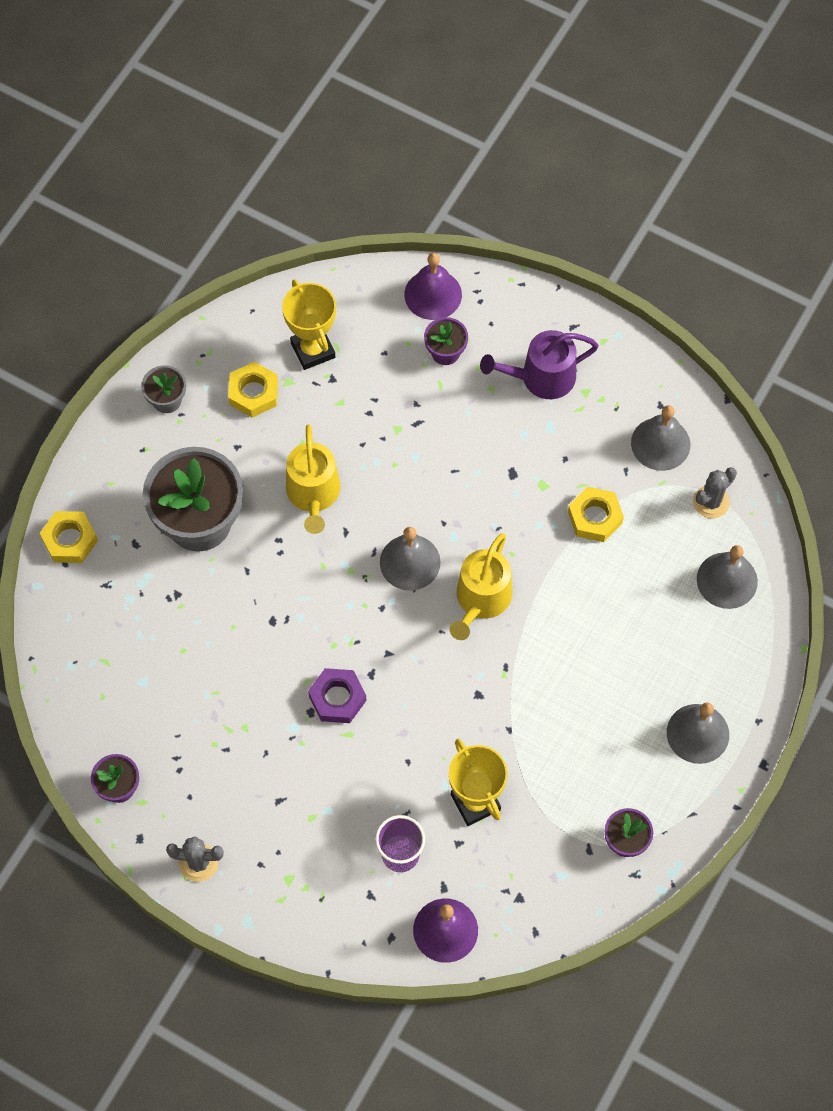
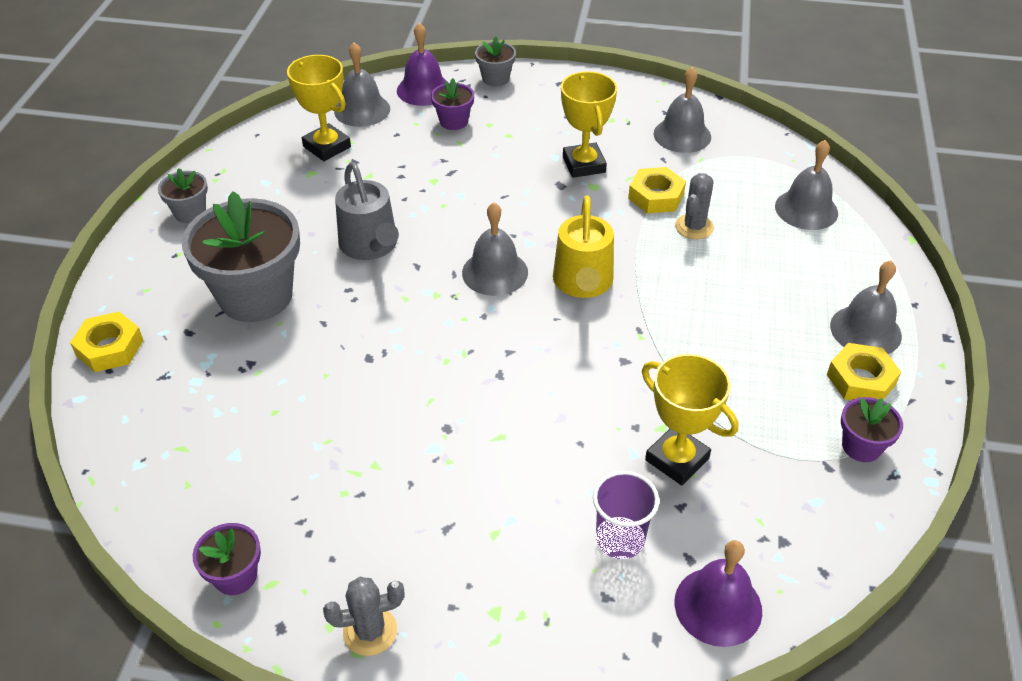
camera: 20 degrees left, 20 degrees down
yellow nut [228,362,278,418] -> yellow nut moved to [827,343,901,400]
yellow watering can [286,425,340,534] -> grey watering can [335,162,399,260]
purple nut [308,668,366,723] -> none
purple watering can [480,330,599,399] -> none
grey cactus [693,467,737,519] -> grey cactus moved to [675,173,714,239]
none -> grey bell [334,43,390,127]
none -> grey flower pot [475,37,516,86]
none -> yellow trophy [561,71,617,178]

